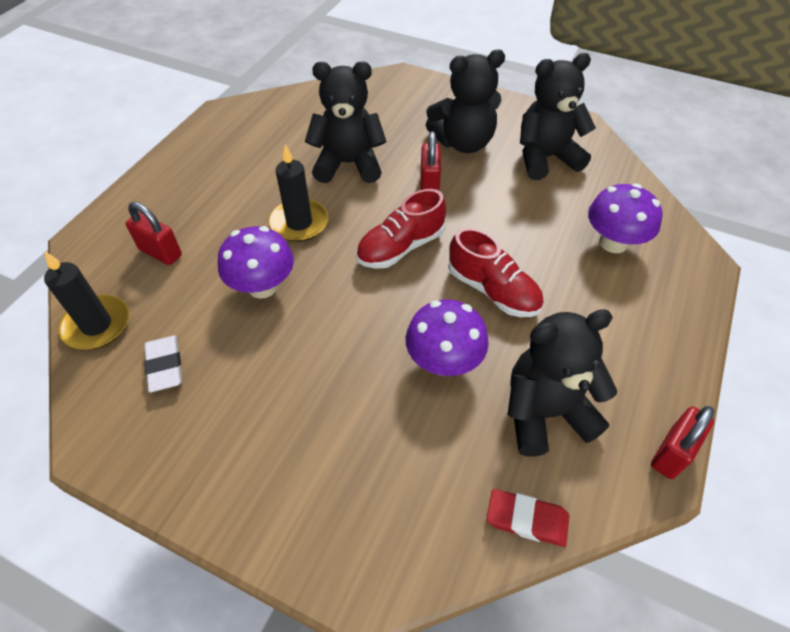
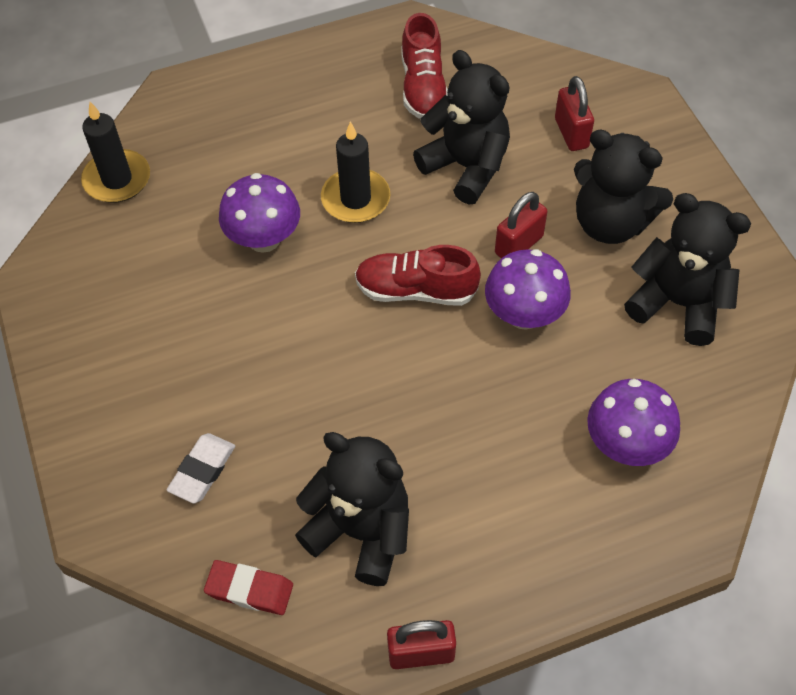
camera: 45 degrees right, 5 degrees up
red padlock [126,202,182,265] -> red padlock moved to [555,76,594,151]
white eraser [144,335,182,393] -> white eraser moved to [167,433,235,504]
purple mushroom [406,300,489,376] -> purple mushroom moved to [485,249,571,330]
red shoe [448,228,544,317] -> red shoe moved to [401,13,448,119]
red eraser [487,489,569,547] -> red eraser turned 45 degrees counterclockwise [204,560,293,615]

